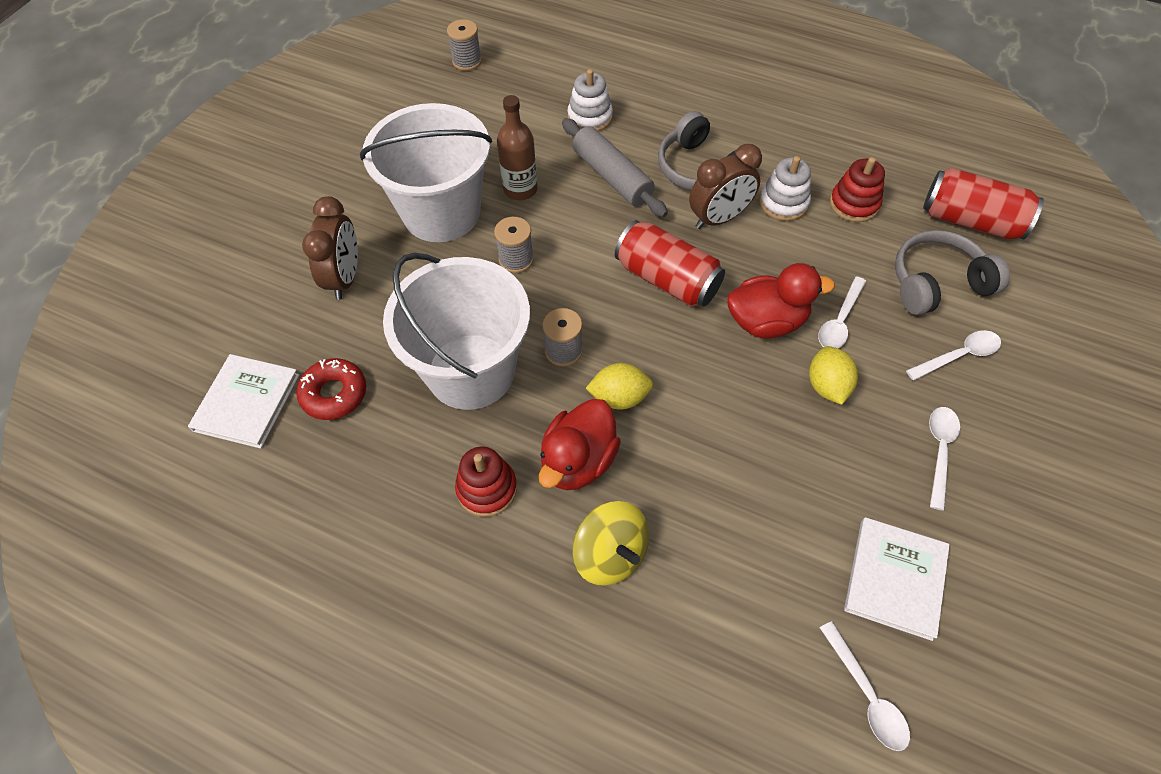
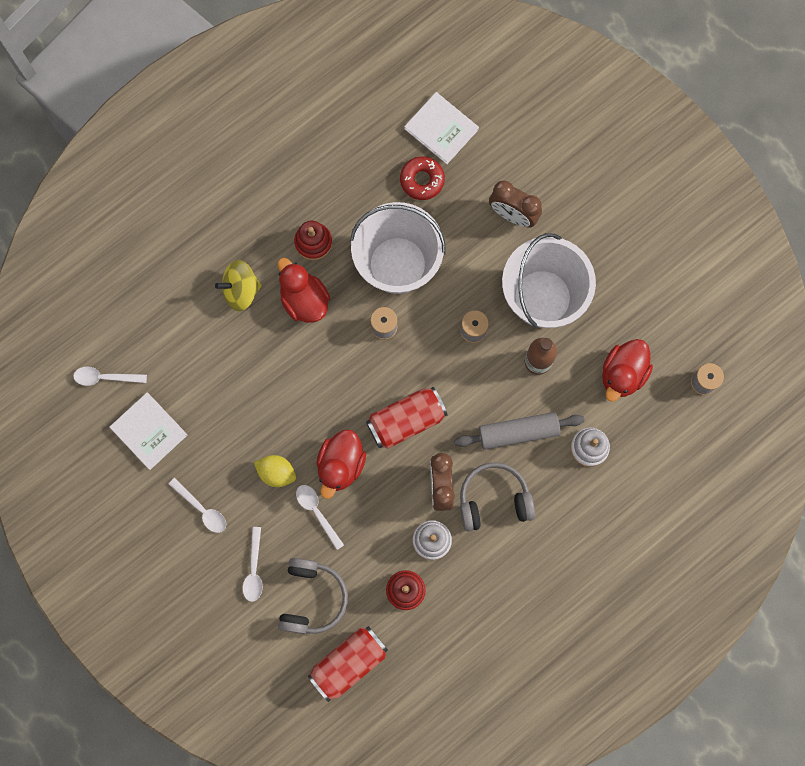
camera: 115 degrees right, 20 degrees up
yellow lemon [586,363,653,410] -> none
none -> red duck [602,339,653,402]

